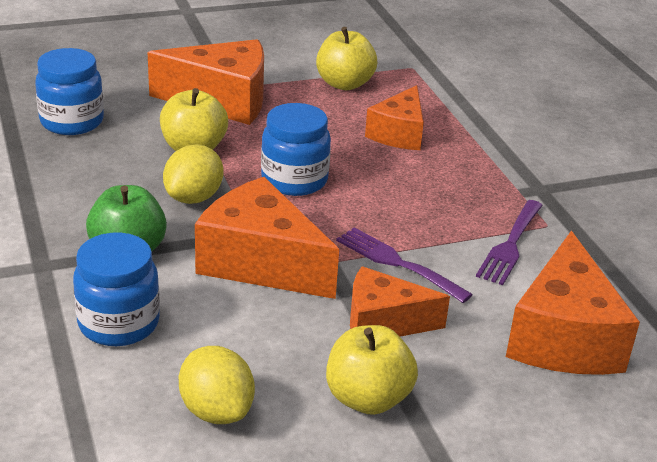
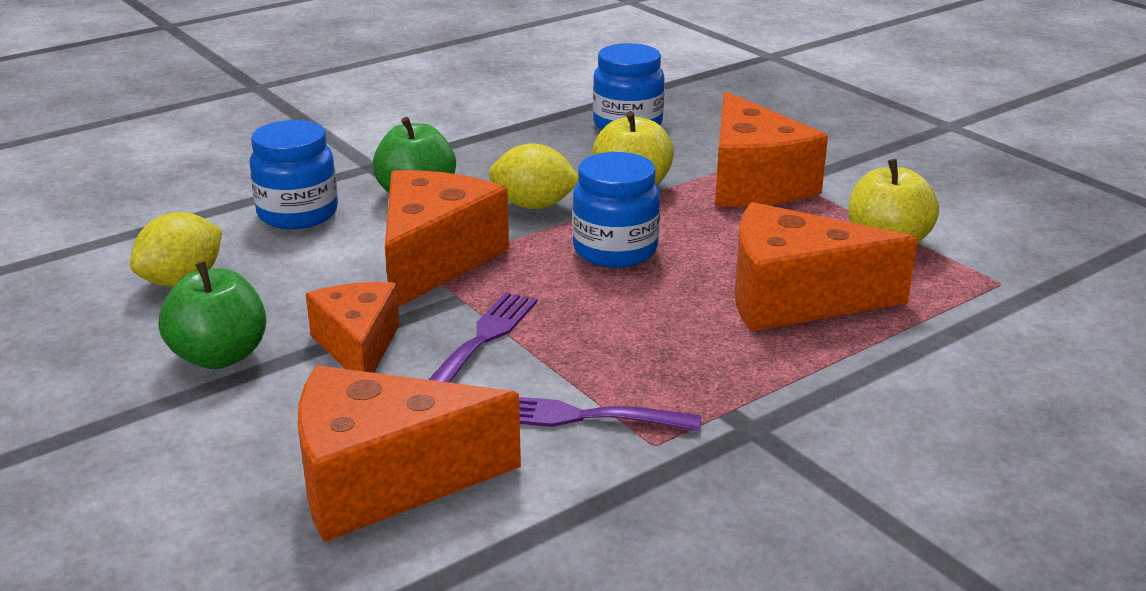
camera: 75 degrees right, 5 degrees down
yellow apple [326,325,418,415] -> green apple [159,261,266,369]
orange cheese [365,85,424,150] -> orange cheese [735,202,918,332], size x1.56

